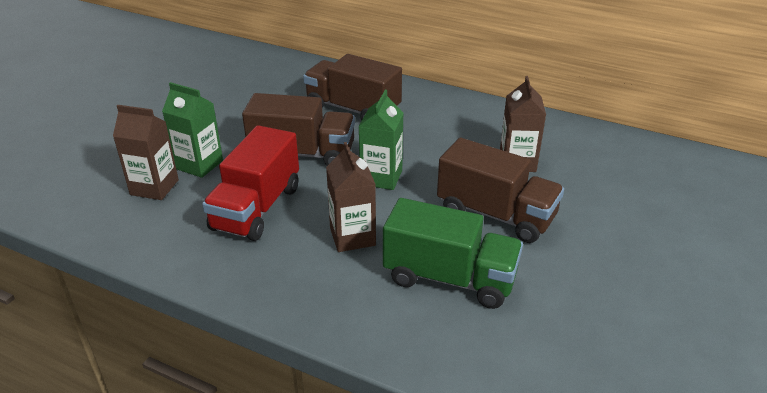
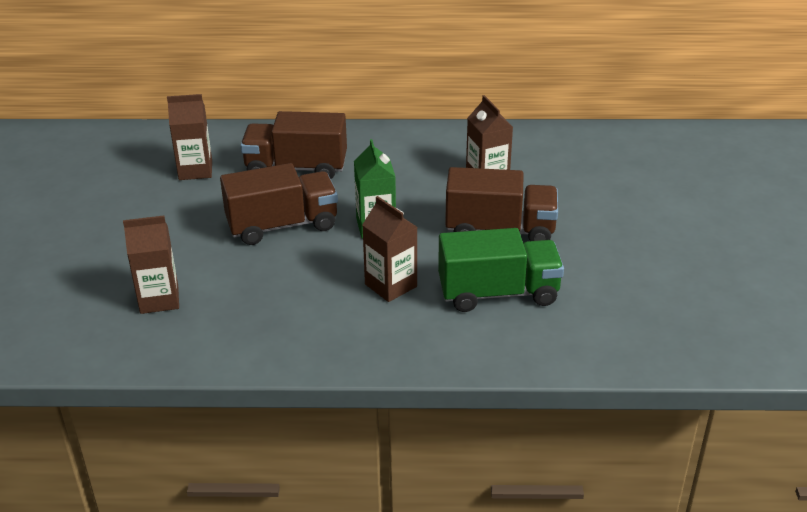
camera: 25 degrees left, 0 degrees up
green carton [162,82,223,178] -> none
red truck [202,125,299,241] -> none
none -> brown carton [167,94,212,180]

